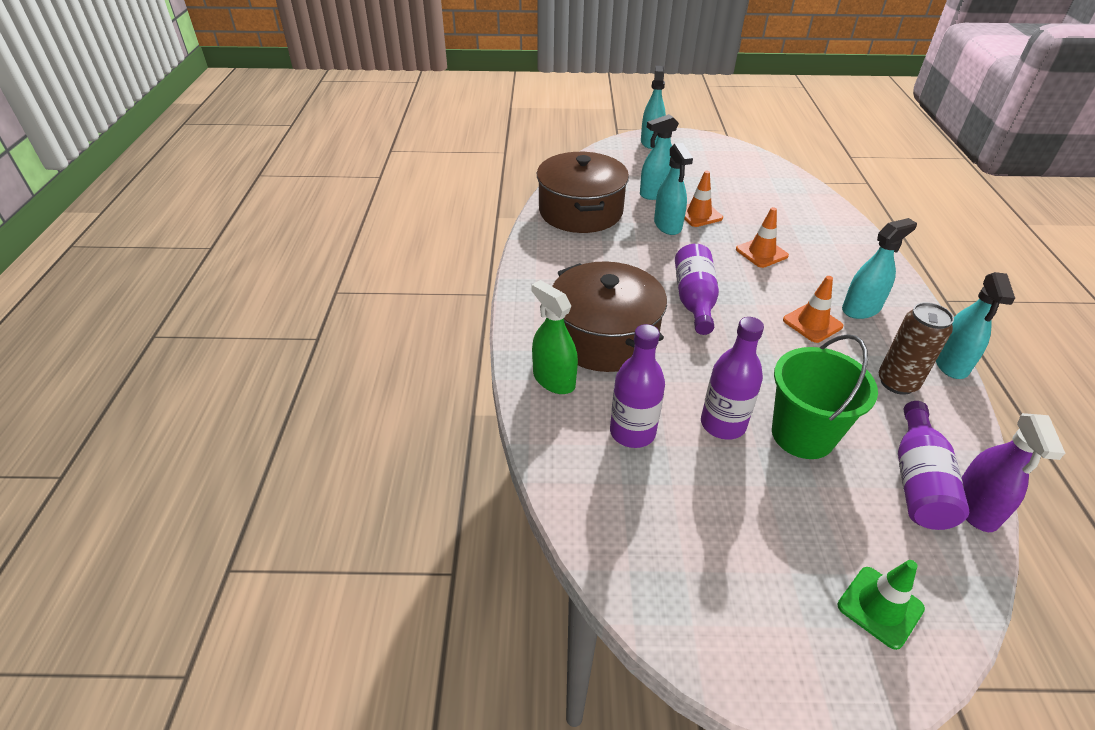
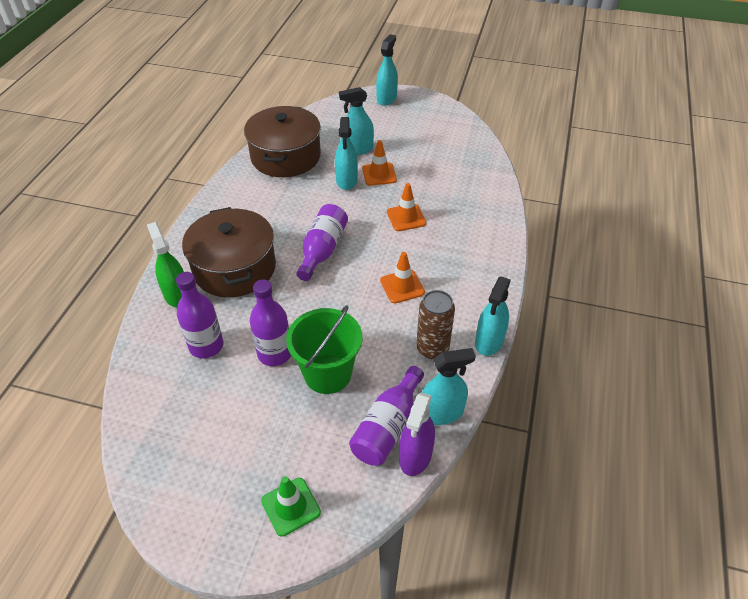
camera: 15 degrees right, 5 degrees up
turquoise spray bottle [842,218,917,319] -> turquoise spray bottle moved to [422,348,476,425]

